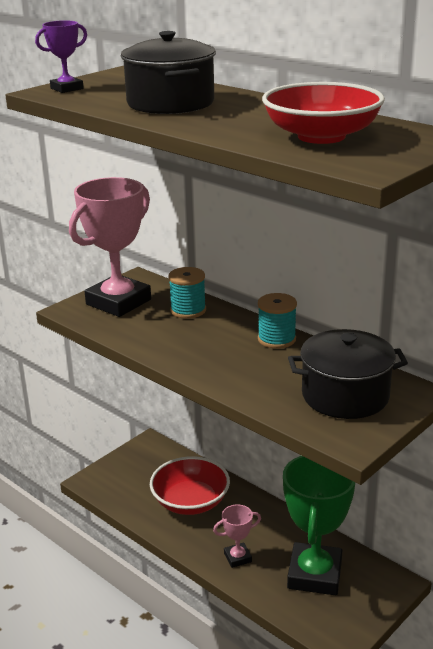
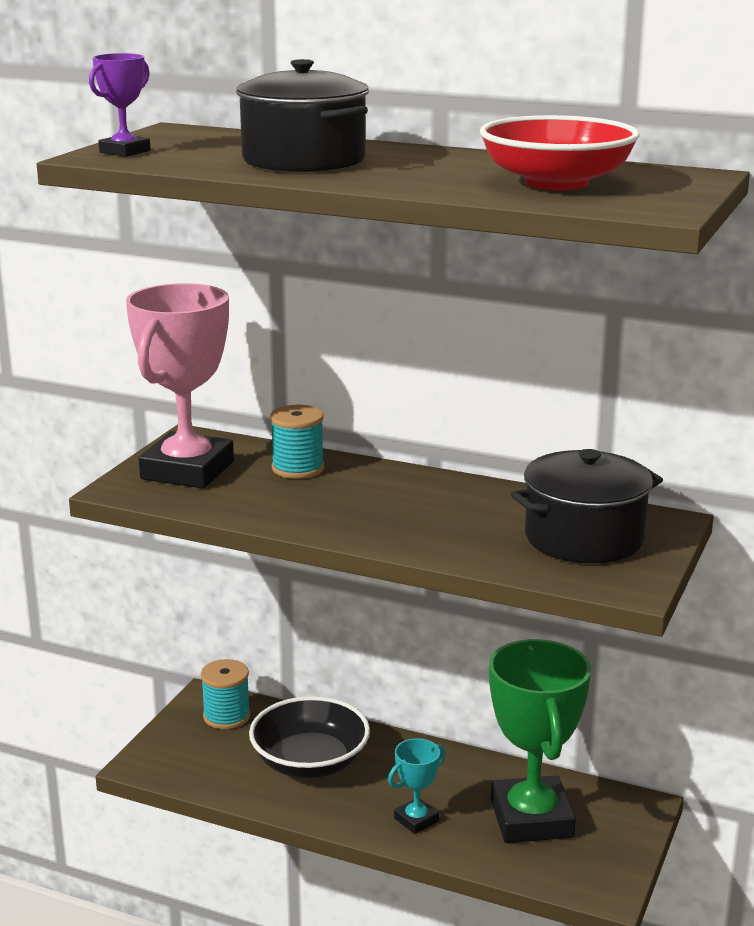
camera: 20 degrees left, 5 degrees down
red bowl [150,456,230,515] -> black bowl [249,696,370,778]
pink trophy [213,505,261,568] -> turquoise trophy [388,738,446,834]
turquoise spool [258,293,297,349] -> turquoise spool moved to [201,659,251,729]

